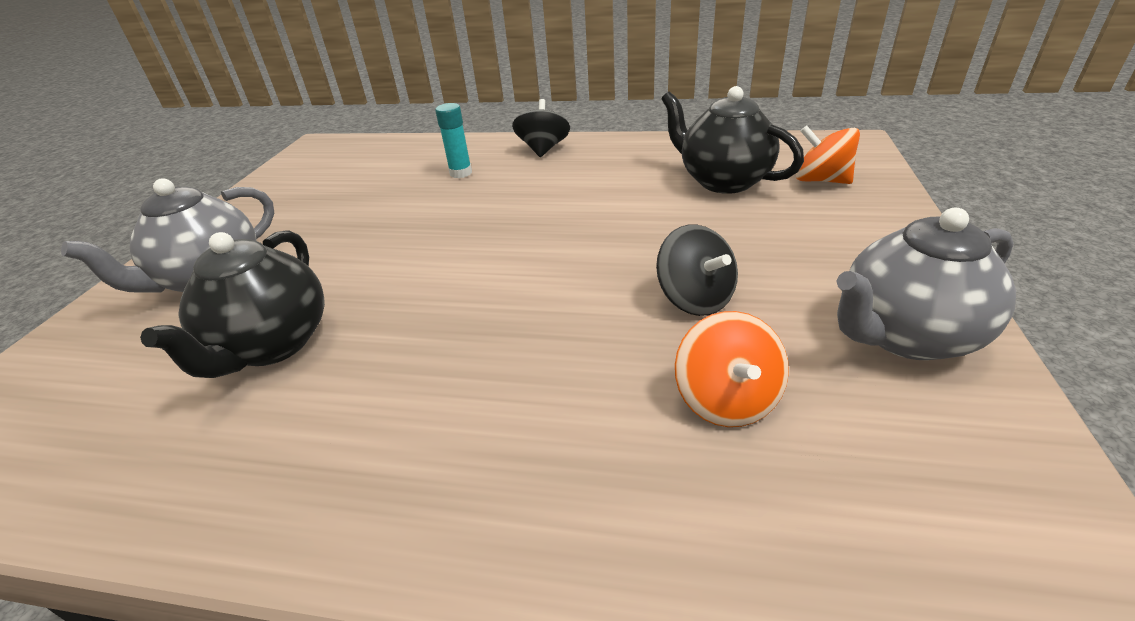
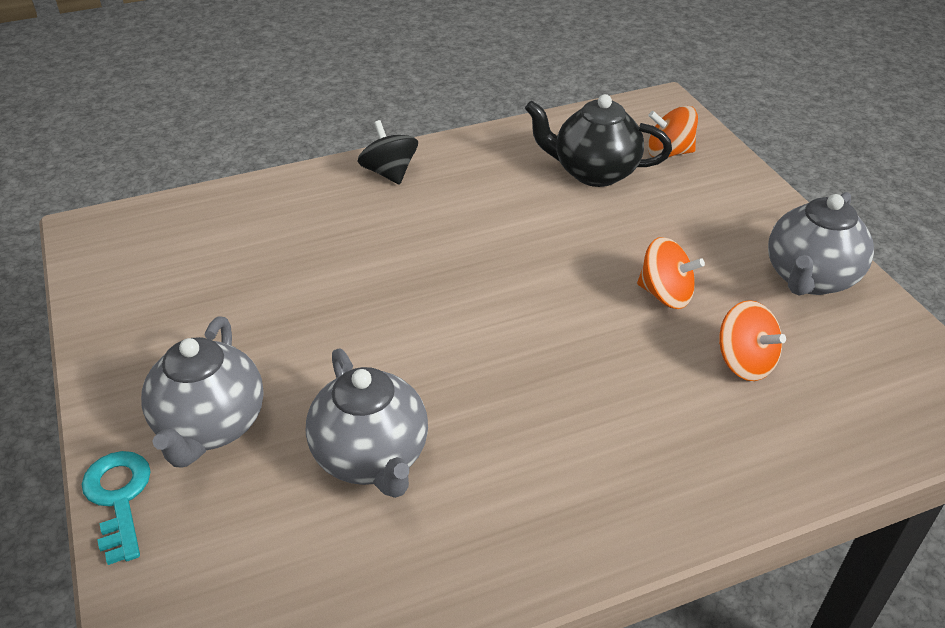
camera: 35 degrees left, 5 degrees up
black teapot [140,230,325,378] -> grey teapot [306,348,428,498]
turquoise glue stick [435,103,472,178] -> none
black spinning top [656,225,738,316] -> orange spinning top [637,237,705,309]
none -> turquoise key [82,451,151,565]

